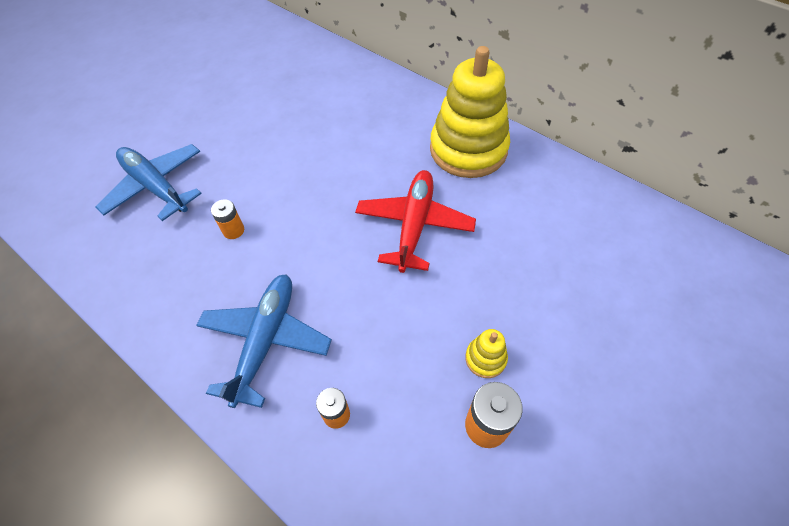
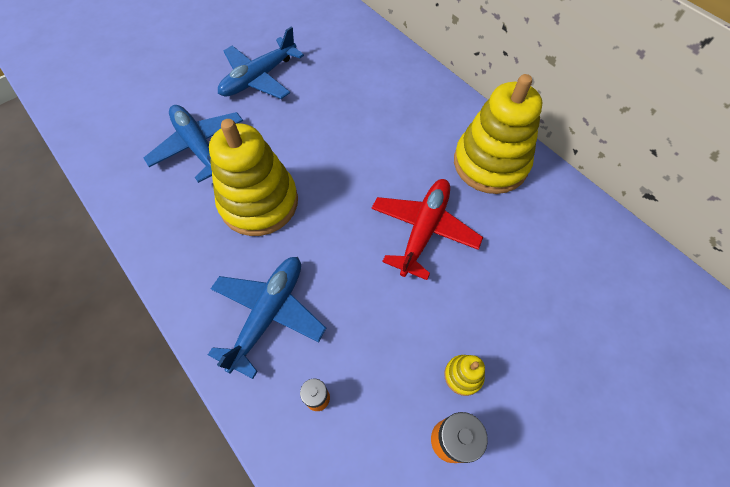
camera: 10 degrees right, 5 degrees up
orange battery [211,199,244,239] -> yellow stacking toy [209,119,298,236]
none -> blue plane [218,27,304,99]

